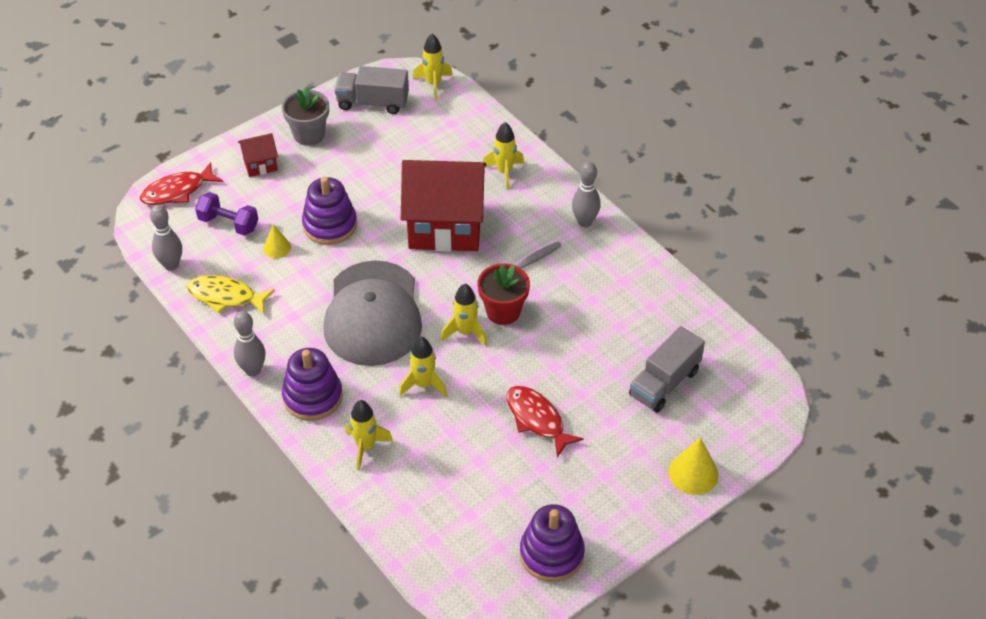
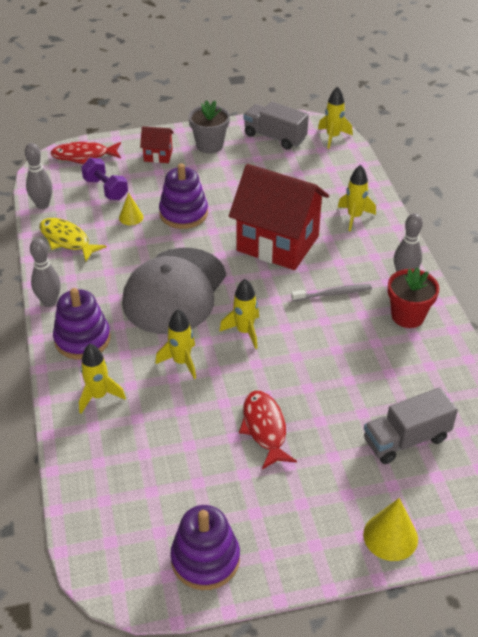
camera: 25 degrees right, 5 degrees down
red flower pot [478,264,530,325] -> red flower pot moved to [388,267,439,328]

